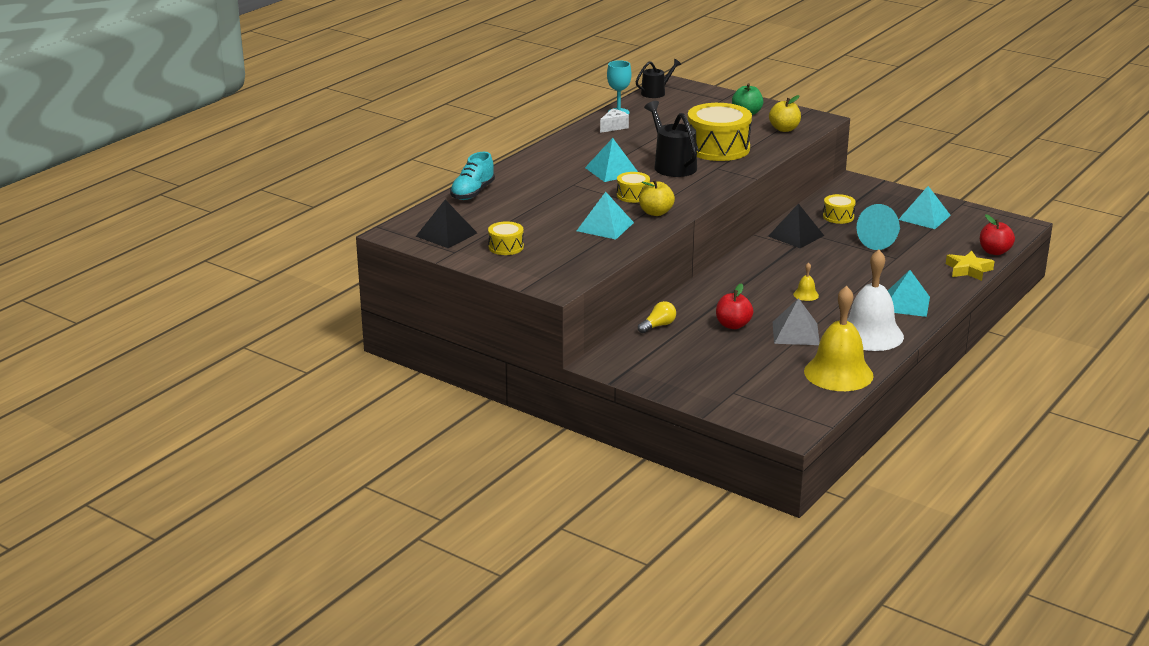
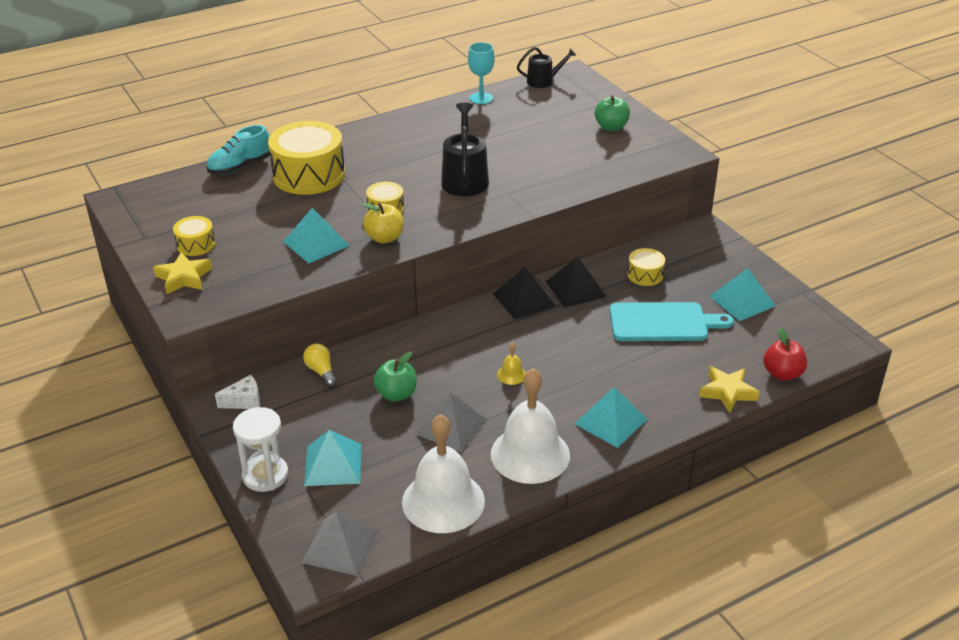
camera: 25 degrees right, 10 degrees up
black pyramid [416,200,477,248] -> black pyramid moved to [493,267,555,319]
turquoise pyramid [585,138,638,182] -> turquoise pyramid moved to [304,430,361,486]
white cheese [600,109,629,133] -> white cheese moved to [215,375,260,409]
yellow light bulb [638,301,676,333] -> yellow light bulb turned 105 degrees counterclockwise [303,344,337,387]
yellow drum [688,103,752,161] -> yellow drum moved to [268,121,345,195]
red apple [716,283,753,329] -> green apple [373,352,417,402]
yellow apple [769,95,801,132] -> none
yellow bell [804,286,874,391] -> white bell [402,414,485,533]
turquoise cone [857,204,900,250] -> turquoise cutting board [610,302,734,341]
none -> yellow star [153,252,212,294]
none -> white hourglass [233,407,288,492]
none -> grey pyramid [301,512,378,576]

